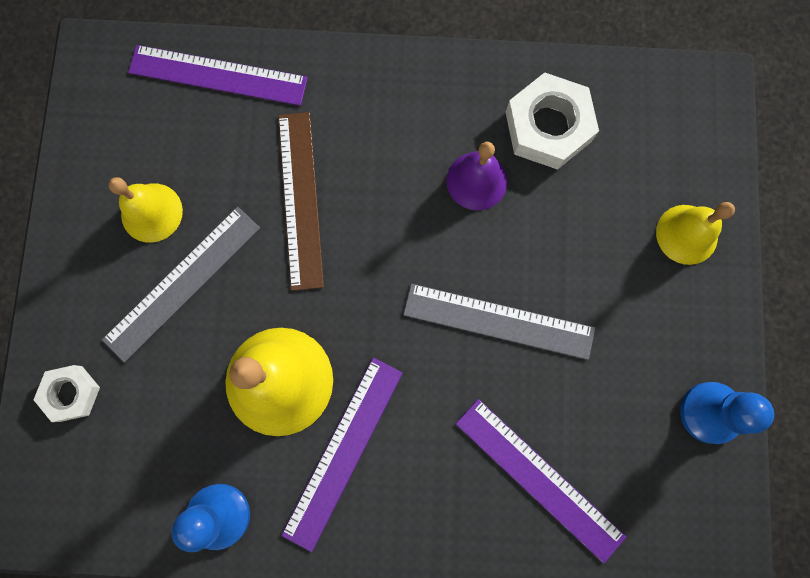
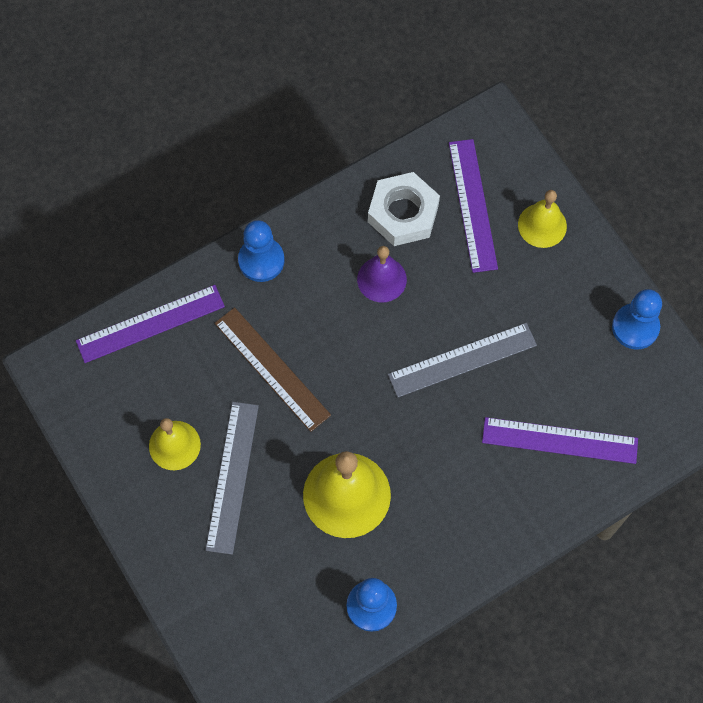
camera: 35 degrees left, 10 degrees down
white nut [34,365,100,422] -> none
purple ruler [281,358,403,552] -> purple ruler moved to [449,139,498,273]
none -> blue pawn [238,220,285,282]

